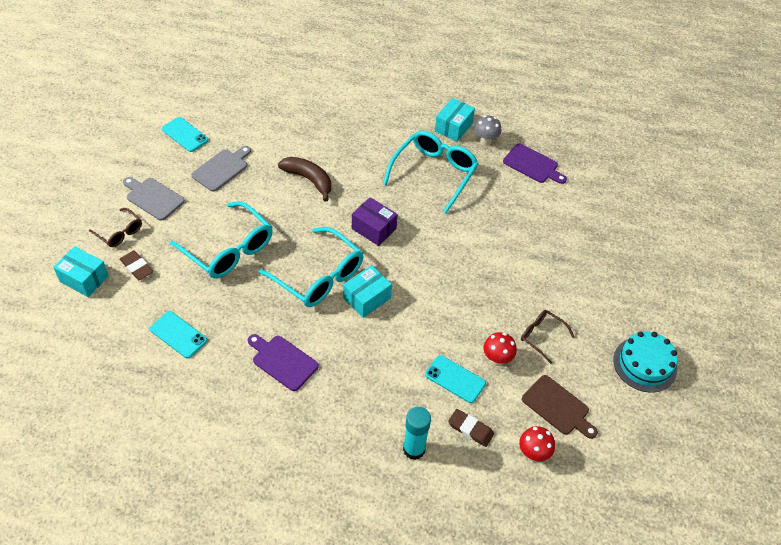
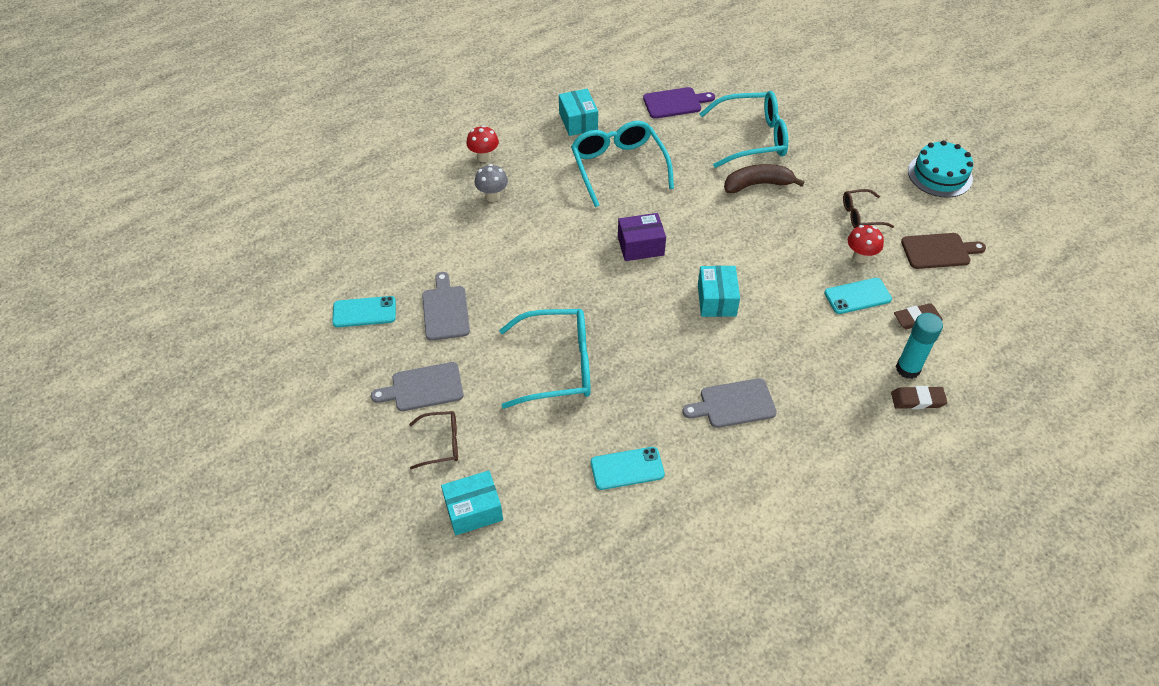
camera: 45 degrees left, 0 degrees up
brown eraser [120,250,153,280] -> brown eraser moved to [891,386,948,409]
purple cutting board [248,334,319,391] -> grey cutting board [682,378,777,428]
turquoise glasses [259,227,363,307] -> turquoise glasses moved to [699,91,788,168]
brown banana [278,157,331,201] -> brown banana moved to [724,164,805,193]
grey mushroom [474,115,501,146] -> grey mushroom moved to [475,164,508,202]
red mushroom [519,426,555,461] -> red mushroom moved to [467,125,499,162]

